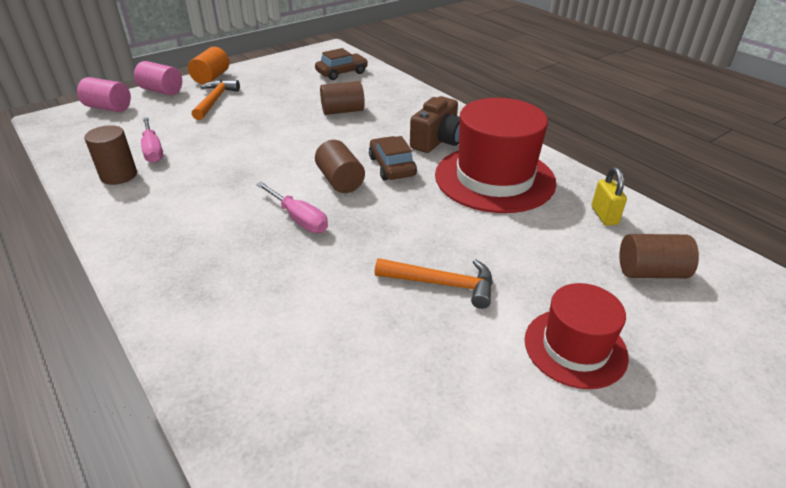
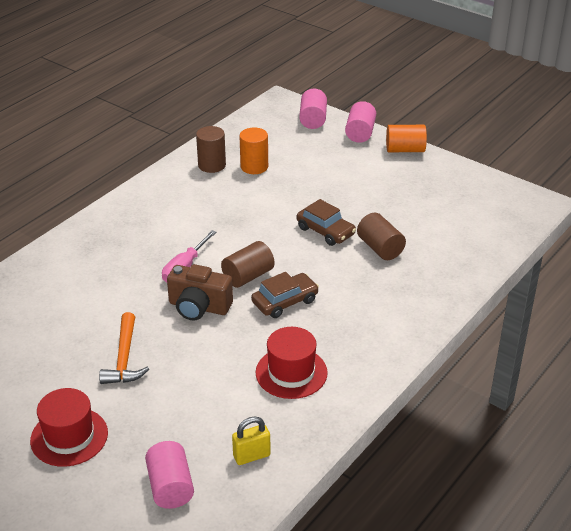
camera: 75 degrees right, 0 degrees up
pink screwdriver [141,117,163,163] -> orange cylinder [239,128,268,174]
orange hammer [192,80,240,120] -> none
brown car [315,48,368,80] -> brown car moved to [296,199,356,246]
brown camera [410,96,460,153] -> brown camera moved to [167,264,233,320]
red hat [435,98,556,213] -> red hat [256,327,328,399], size x0.59
brown cylinder [619,234,699,278] -> pink cylinder [145,441,194,509]

